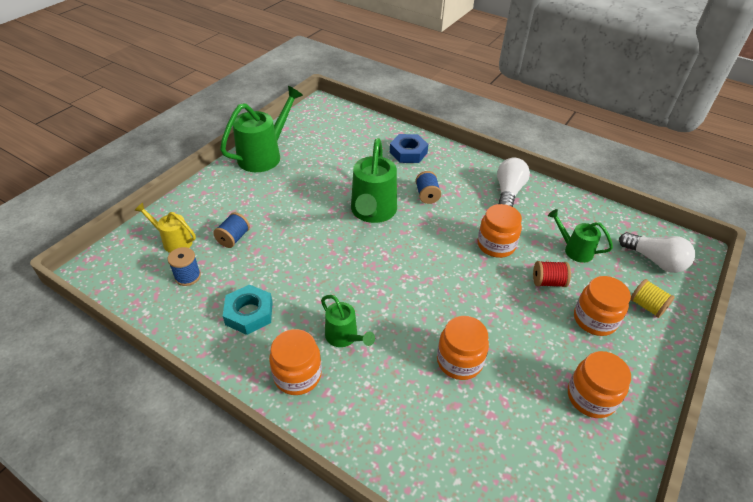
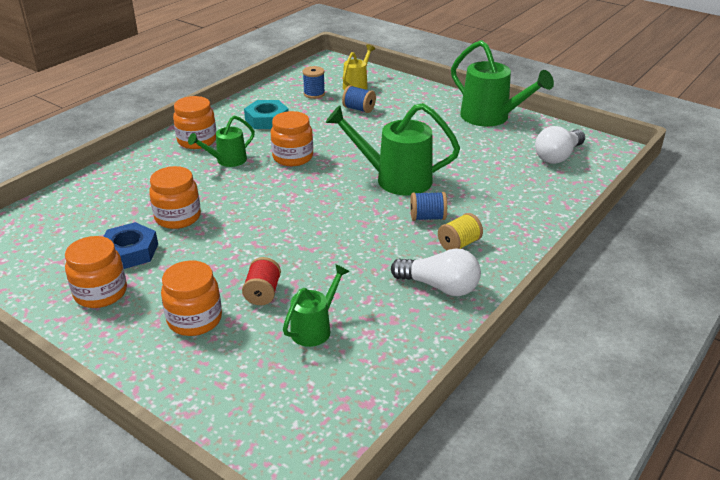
camera: 95 degrees right, 10 degrees down
blue nut [390,134,428,163] -> blue nut moved to [103,222,158,269]
orange jar [477,204,522,258] -> orange jar moved to [271,111,313,166]
white light bulb [619,232,695,273] -> white light bulb moved to [535,126,585,164]
yellow spool [630,279,675,318] -> yellow spool moved to [438,213,483,250]

